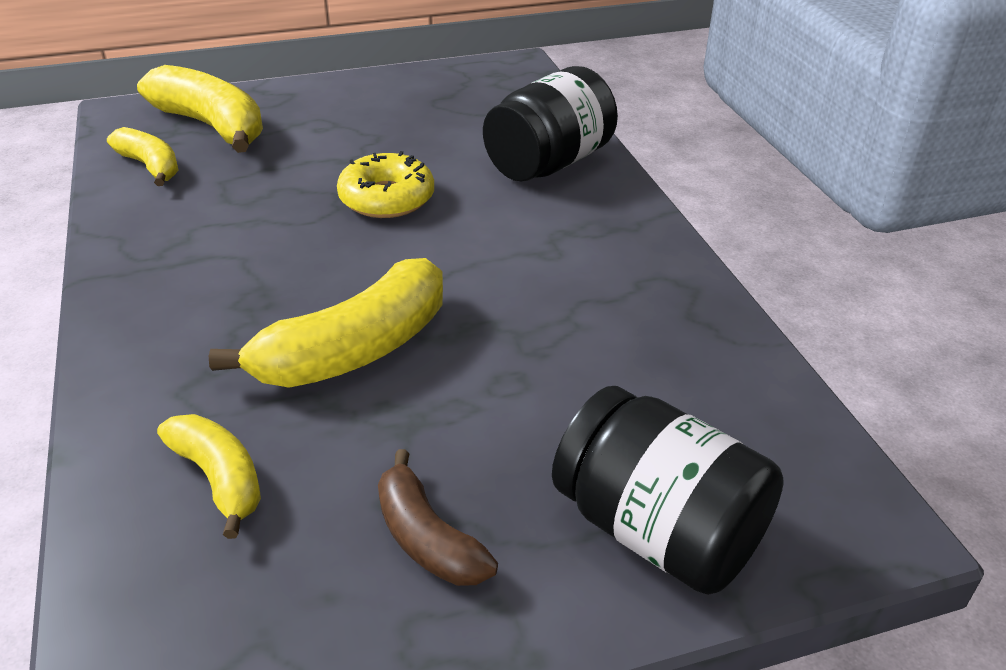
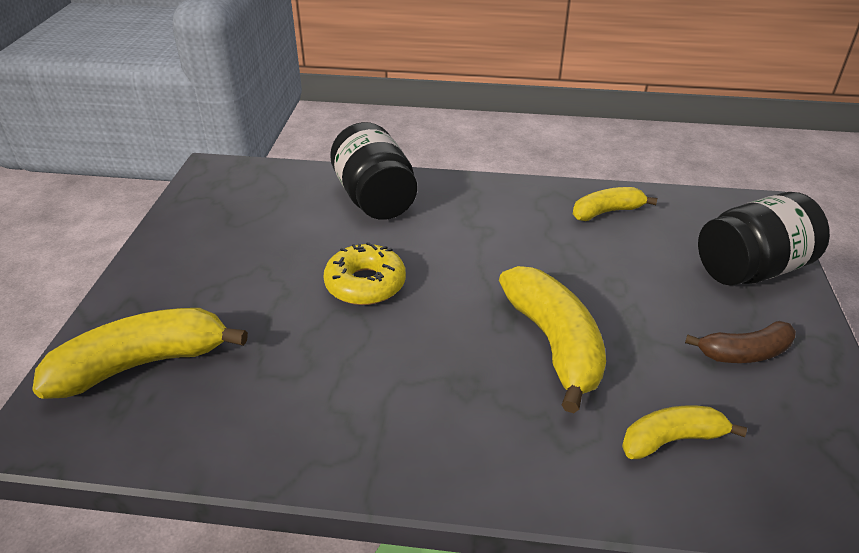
camera: 65 degrees left, 0 degrees up
yellow banana [107,127,179,186] -> yellow banana moved to [573,187,657,221]

